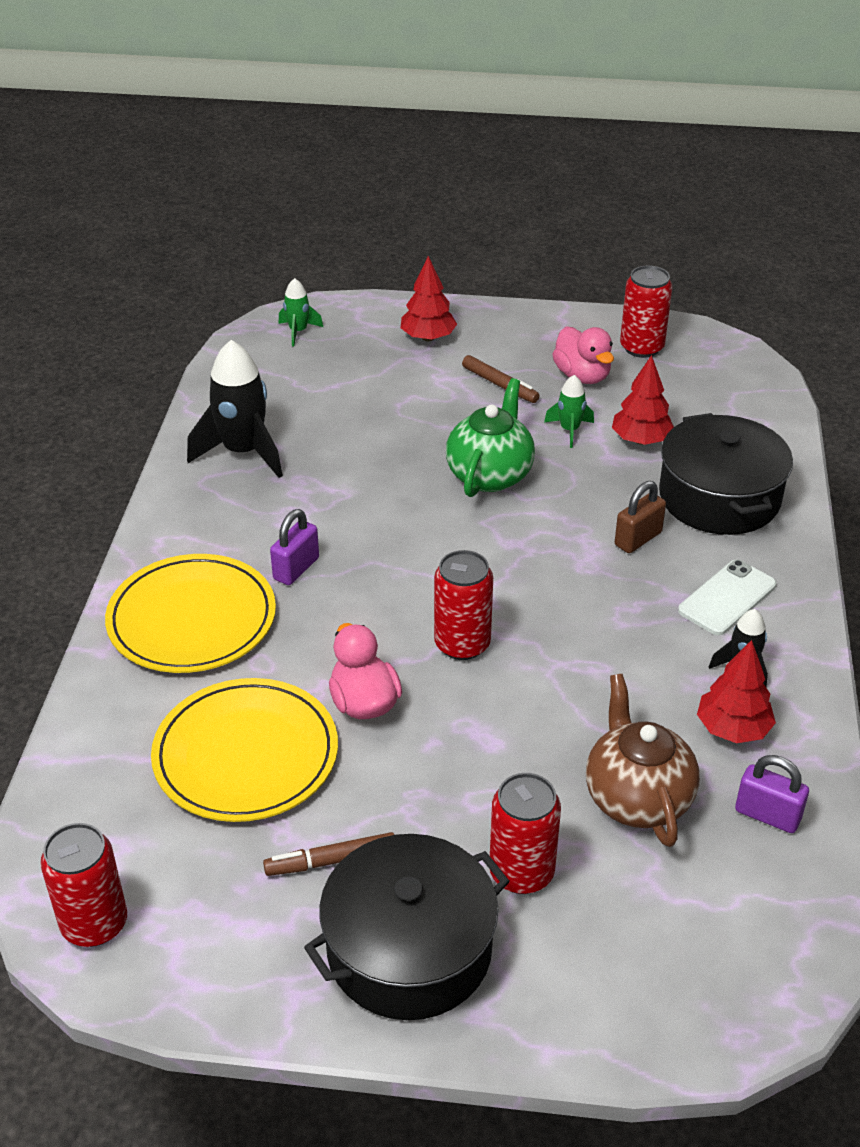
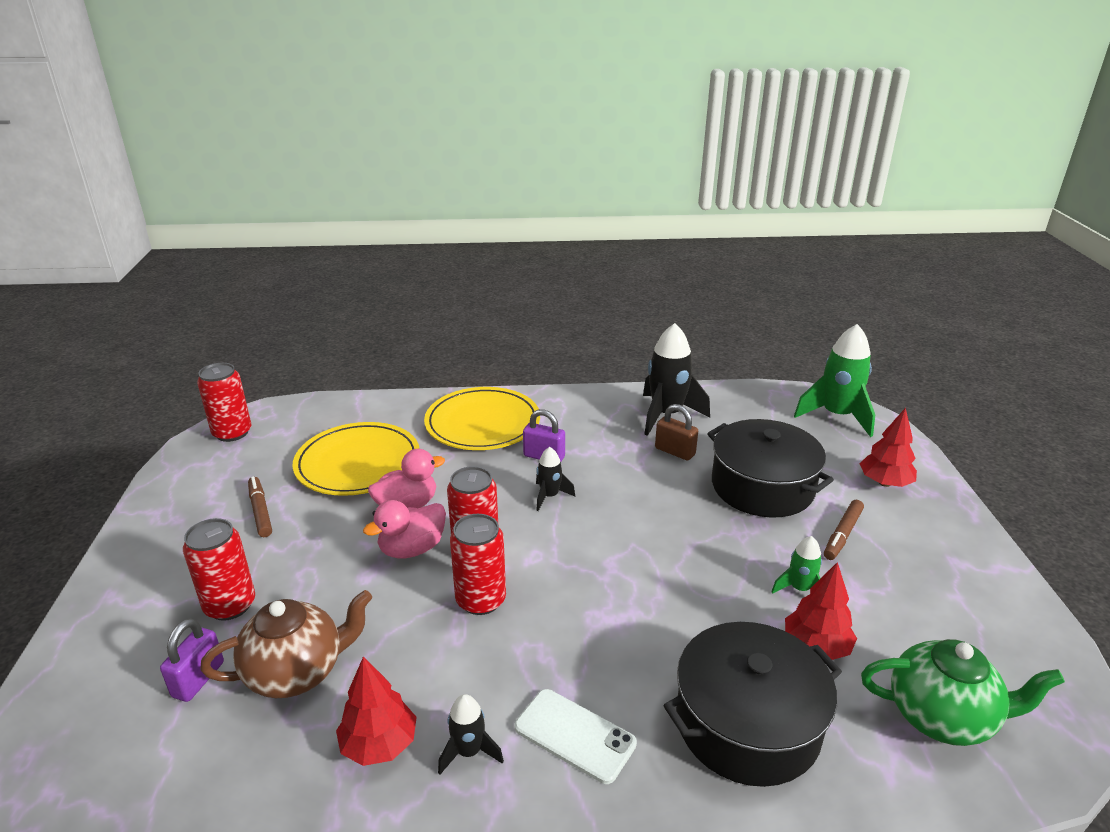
camera: 80 degrees right, 10 degrees down
green rocket [279,278,323,346] -> green rocket [794,324,875,437], size x1.95
black pot [304,834,510,1020] -> black pot moved to [707,419,834,518]
green teapot [446,378,535,497] -> green teapot moved to [861,639,1065,746]
pink duck [552,326,614,384] -> pink duck moved to [363,500,446,558]
brown padlock [615,481,666,553] -> brown padlock moved to [655,404,698,461]
red can [620,265,672,358] -> red can moved to [450,514,506,615]
purple padlock [735,755,809,833] -> purple padlock moved to [160,618,224,702]
none -> black rocket [536,447,575,511]

